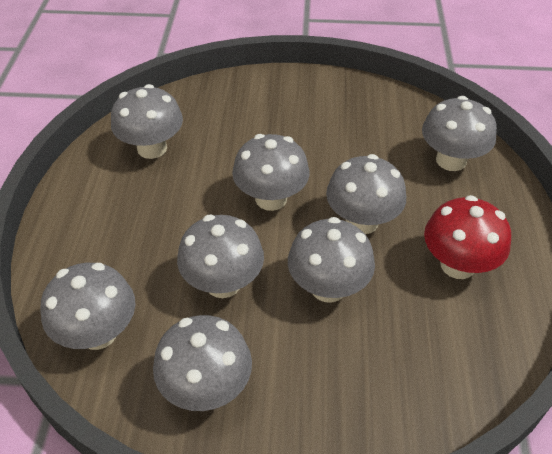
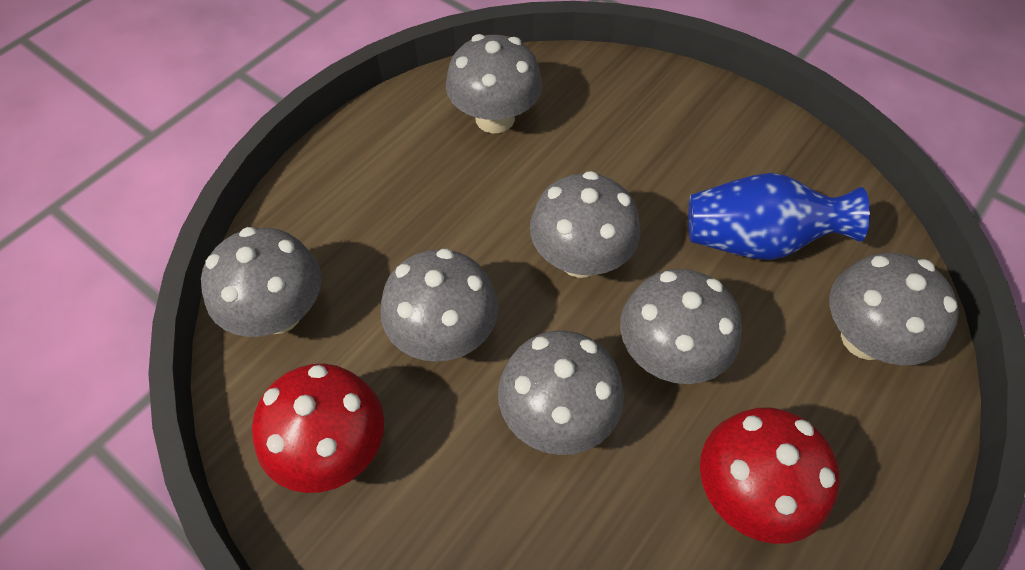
camera: 35 degrees right, 10 degrees up
grey mushroom [153,315,252,411] -> red mushroom [252,364,384,493]
none -> blue vase [688,173,870,260]

